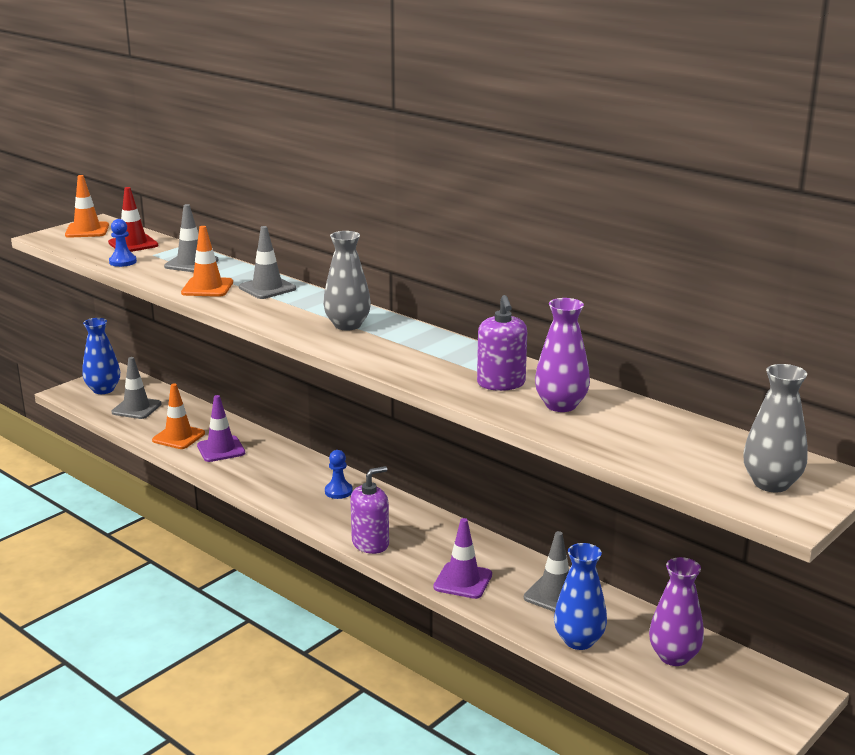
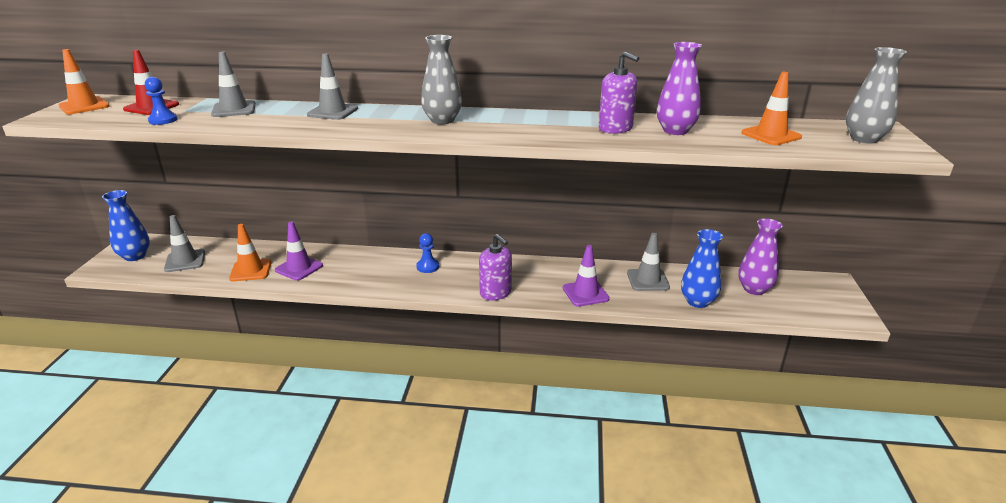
camera: 35 degrees left, 5 degrees up
orange traffic cone [181,226,233,297] -> orange traffic cone moved to [742,72,802,145]
purple soap dispenser [350,466,389,554] -> purple soap dispenser turned 120 degrees clockwise [479,234,512,301]

